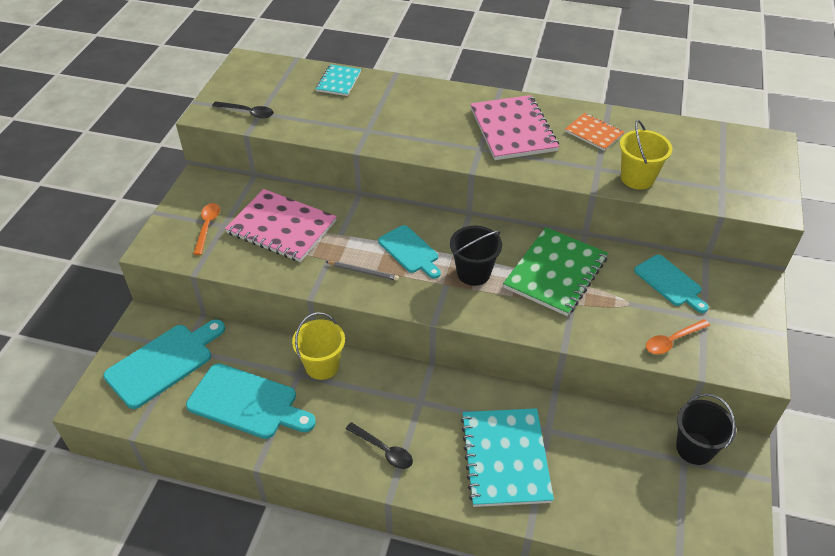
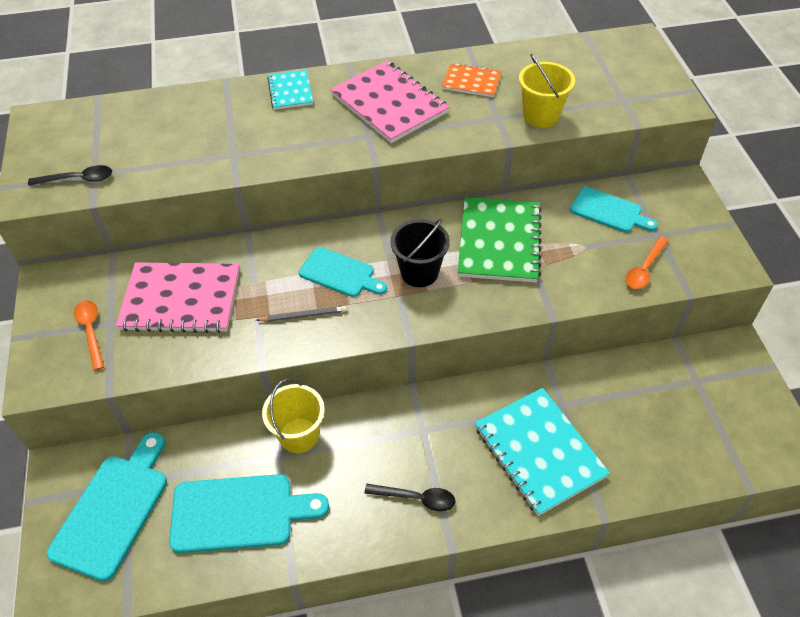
camera: 25 degrees left, 5 degrees up
turquoise notebook [316,64,361,96] -> turquoise notebook moved to [267,70,313,110]
black bucket [676,394,736,465] -> none

